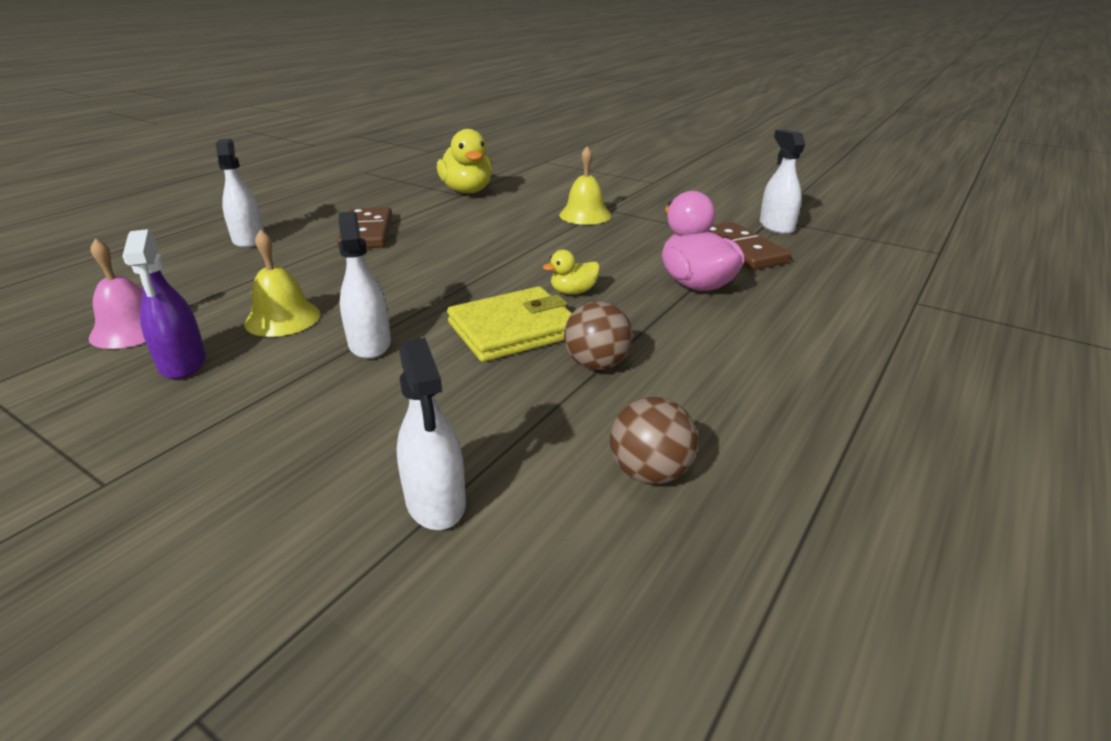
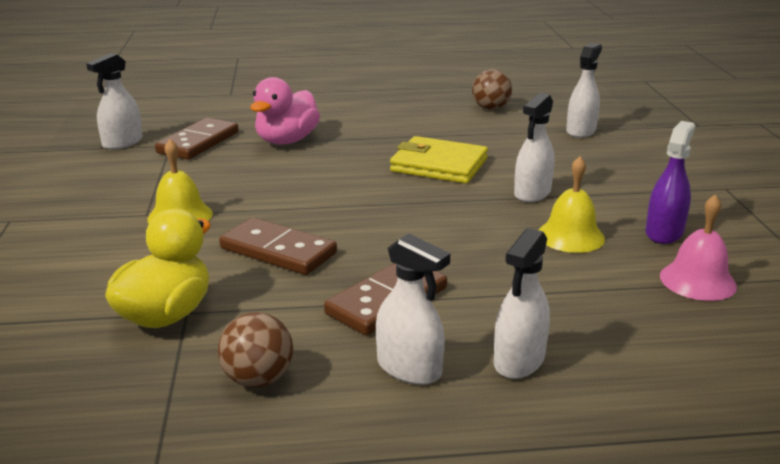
camera: 130 degrees left, 5 degrees down
yellow duck [543,250,600,295] -> none
brown ball [564,301,633,370] -> brown ball moved to [218,312,293,388]
none -> brown domino [219,217,337,275]
none -> white spray bottle [376,234,450,385]

